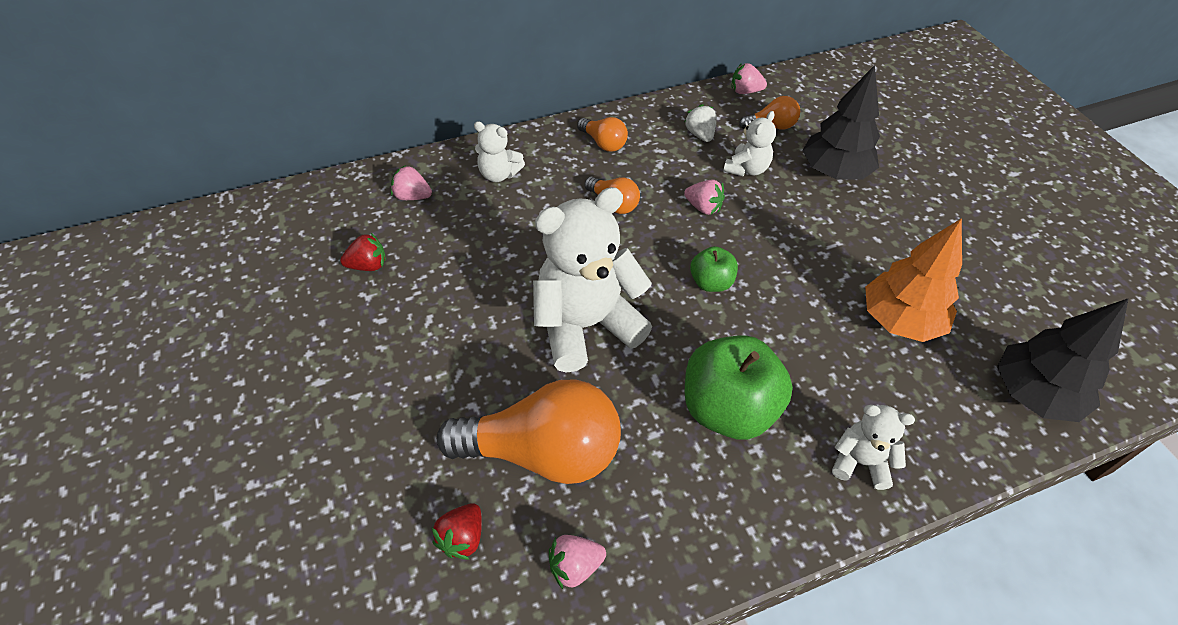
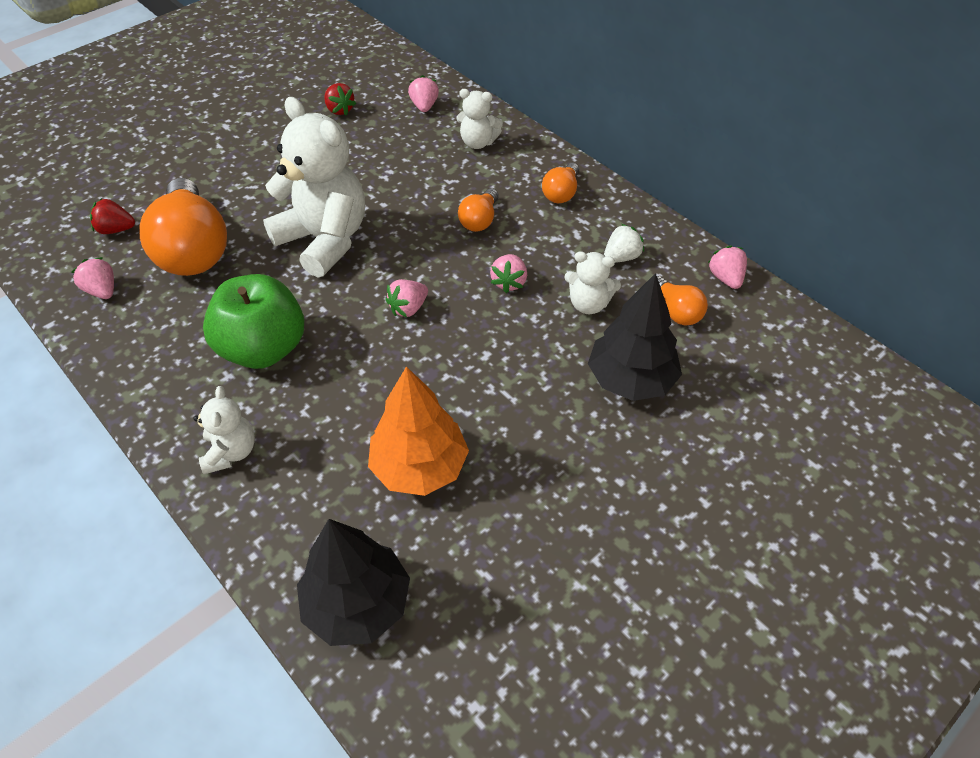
camera: 70 degrees right, 0 degrees up
white teddy bear [474,121,525,182] -> white teddy bear turned 75 degrees counterclockwise [456,89,503,149]
green apple [690,246,738,292] -> pink strawberry [386,279,428,317]

